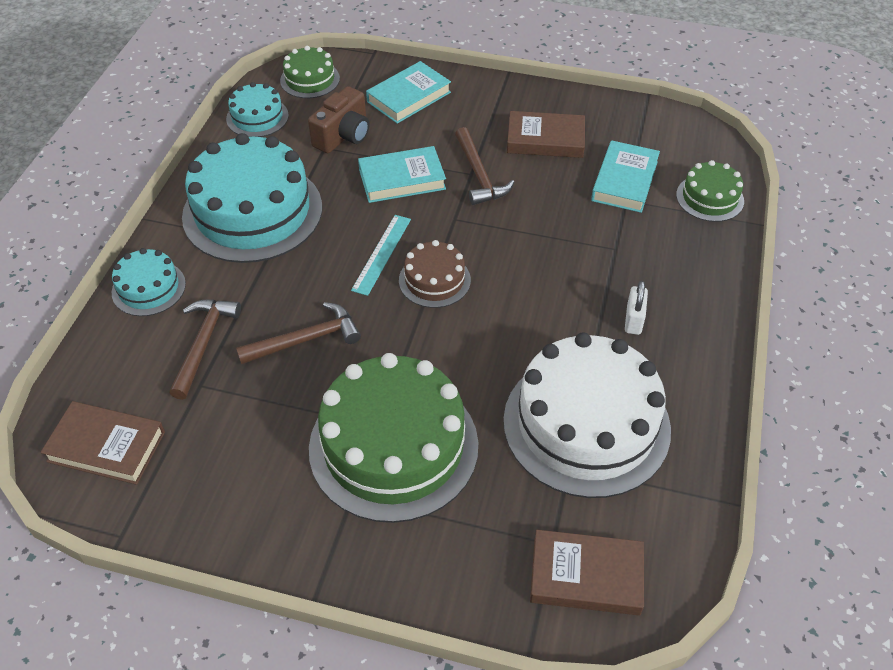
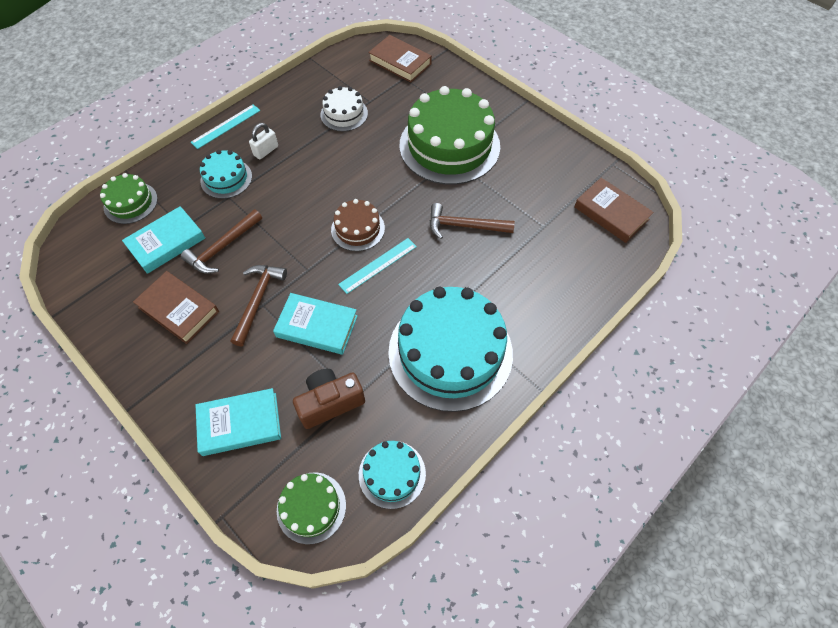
camera: 150 degrees left, 10 degrees up
turquoise cake [112,248,186,316] -> turquoise cake moved to [200,150,252,199]
brown hammer [169,299,241,400] -> brown hammer moved to [181,209,262,274]
white cake [503,332,671,498] -> white cake [320,86,368,131], size x0.49
none -> turquoise ruler [190,104,260,149]

